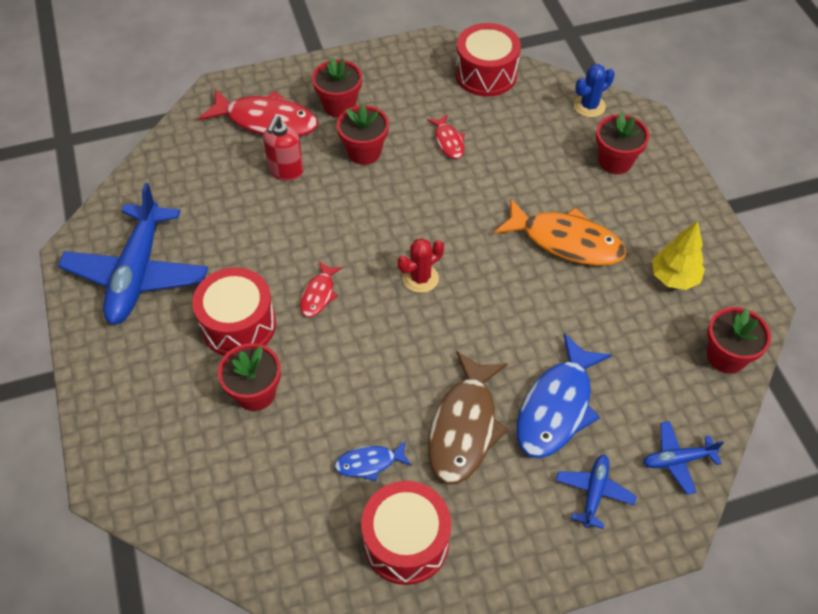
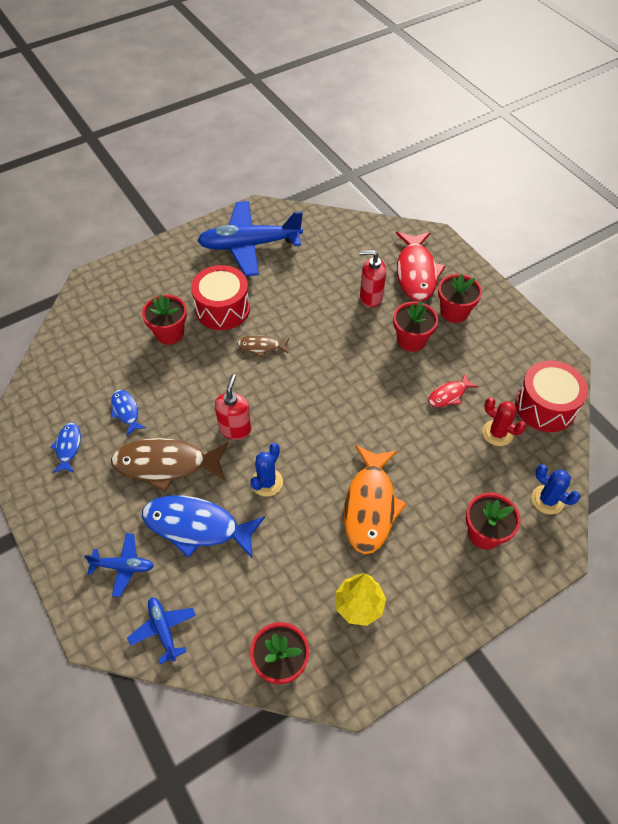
camera: 75 degrees right, 0 degrees up
red fish [300,261,342,317] -> brown fish [237,335,290,357]
red drum [361,481,451,585] -> blue fish [50,423,81,473]
red cactus [398,238,444,293] -> red cactus moved to [482,397,526,446]
none -> red soap dispenser [215,374,251,440]
none -> blue cactus [250,443,283,497]

